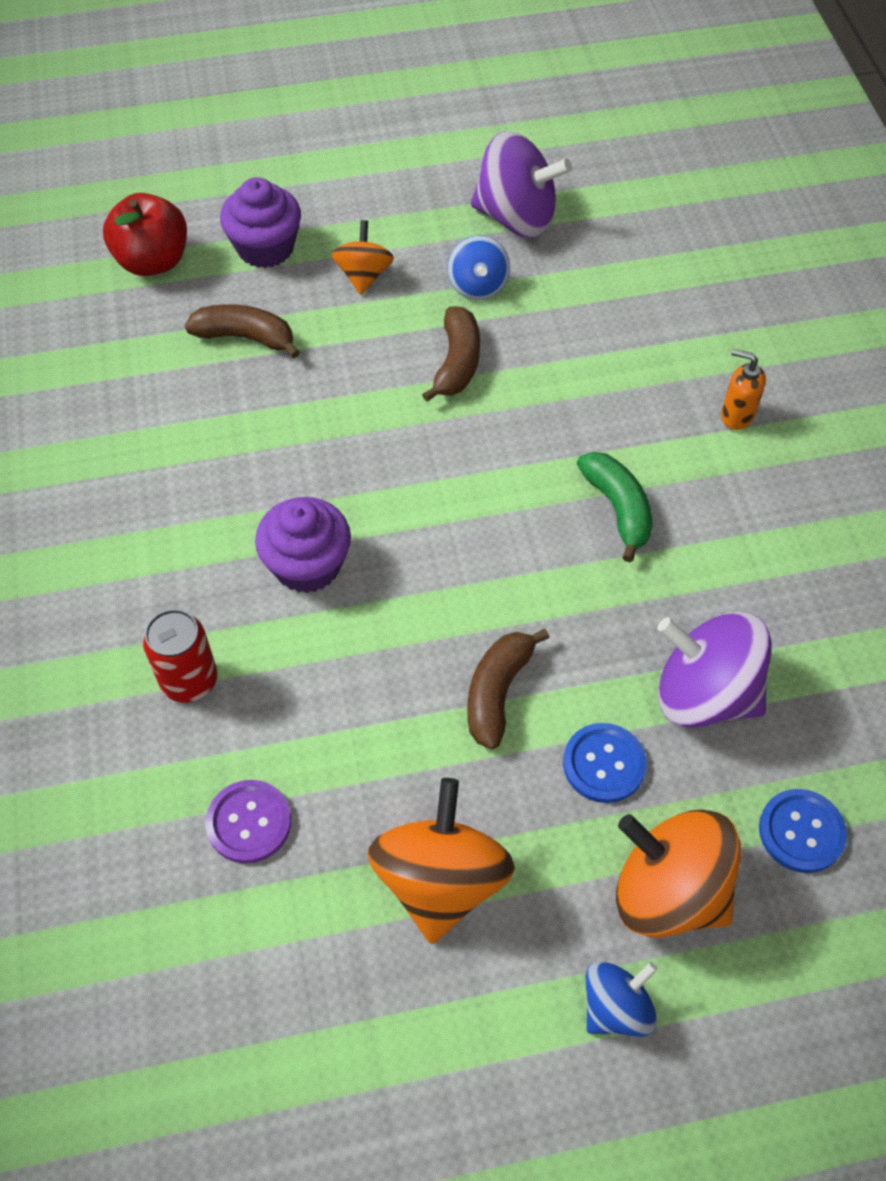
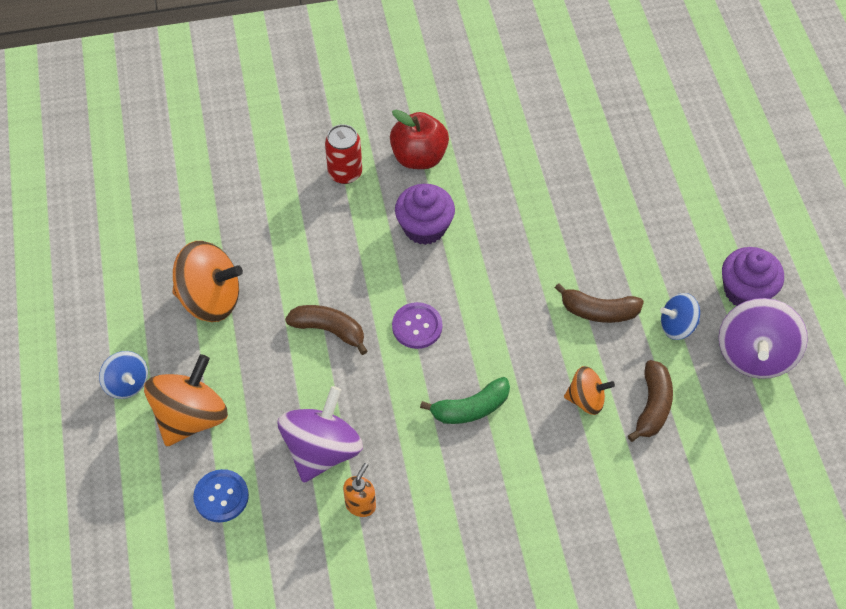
camera: 90 degrees right, 0 degrees up
red apple [103,193,187,276] -> red apple moved to [390,110,449,169]
brown banana [185,304,300,358] -> brown banana moved to [628,360,673,442]
purple button [206,780,291,864] -> purple button moved to [392,302,442,349]
purple cupcake [220,177,301,268] -> purple cupcake moved to [722,247,784,305]
orange spinning top [331,220,394,295] -> orange spinning top moved to [564,366,615,415]
blue button [563,723,647,803] -> none
orange soap dispenser [721,349,766,430] -> orange soap dispenser moved to [343,463,376,517]

